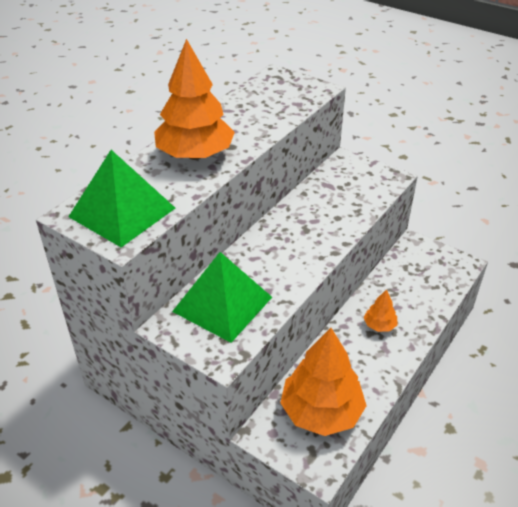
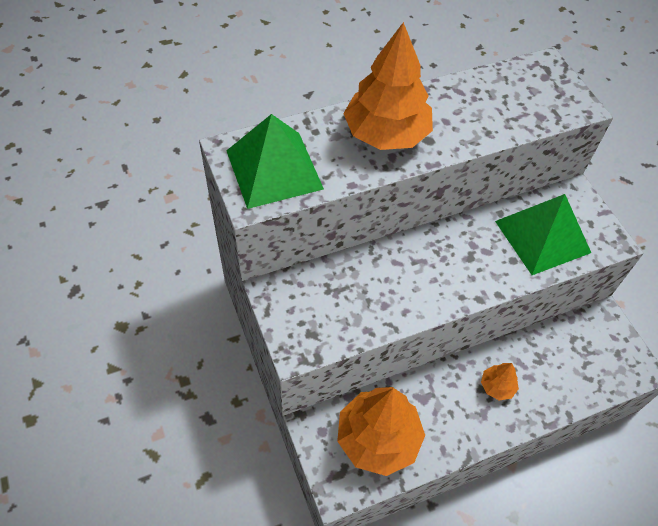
camera: 30 degrees right, 15 degrees up
green pyramid [172,252,272,343] -> green pyramid moved to [495,194,591,275]

